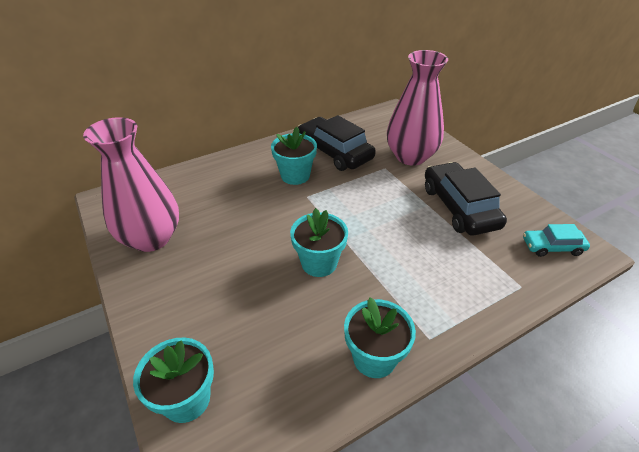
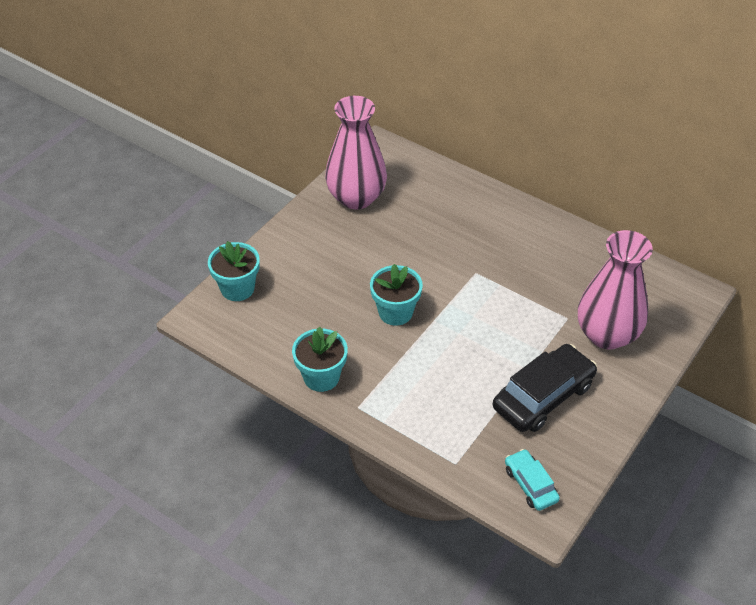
camera: 65 degrees right, 5 degrees up
turquoise flower pot [271,127,317,185] -> none
black car [298,115,376,171] -> none

